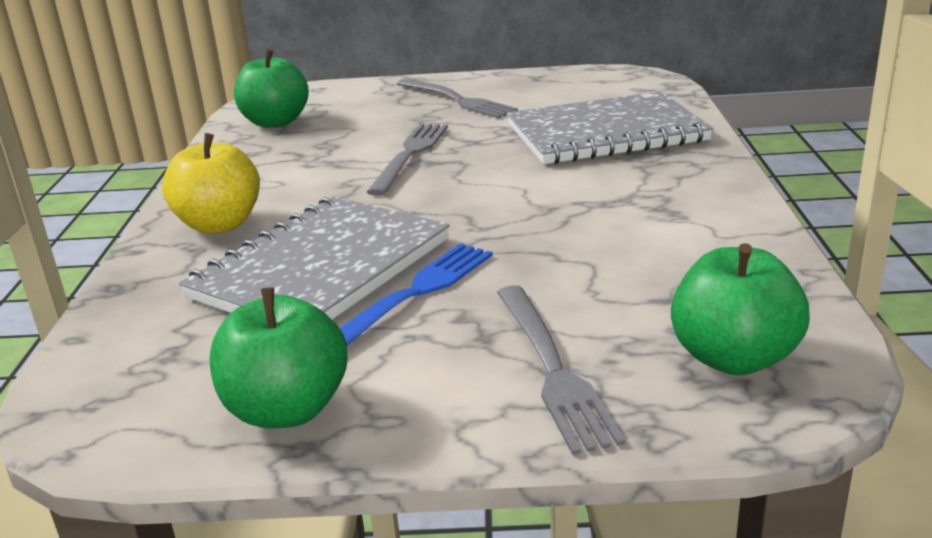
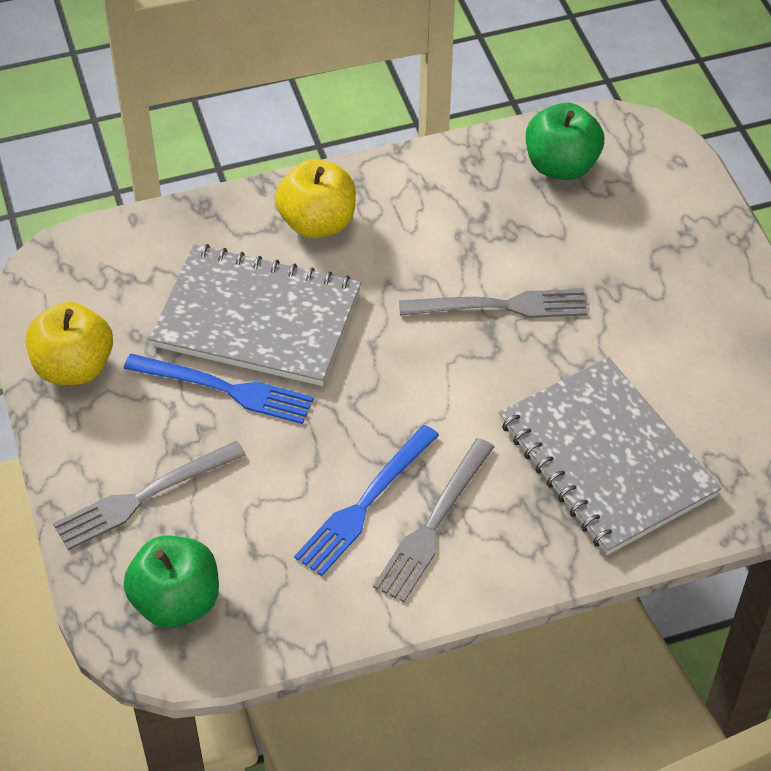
camera: 70 degrees right, 25 degrees up
green apple [209,287,348,428] -> yellow apple [26,302,113,385]
grey fork [397,79,518,118] -> grey fork moved to [373,438,494,602]
none -> blue fork [294,425,439,576]

